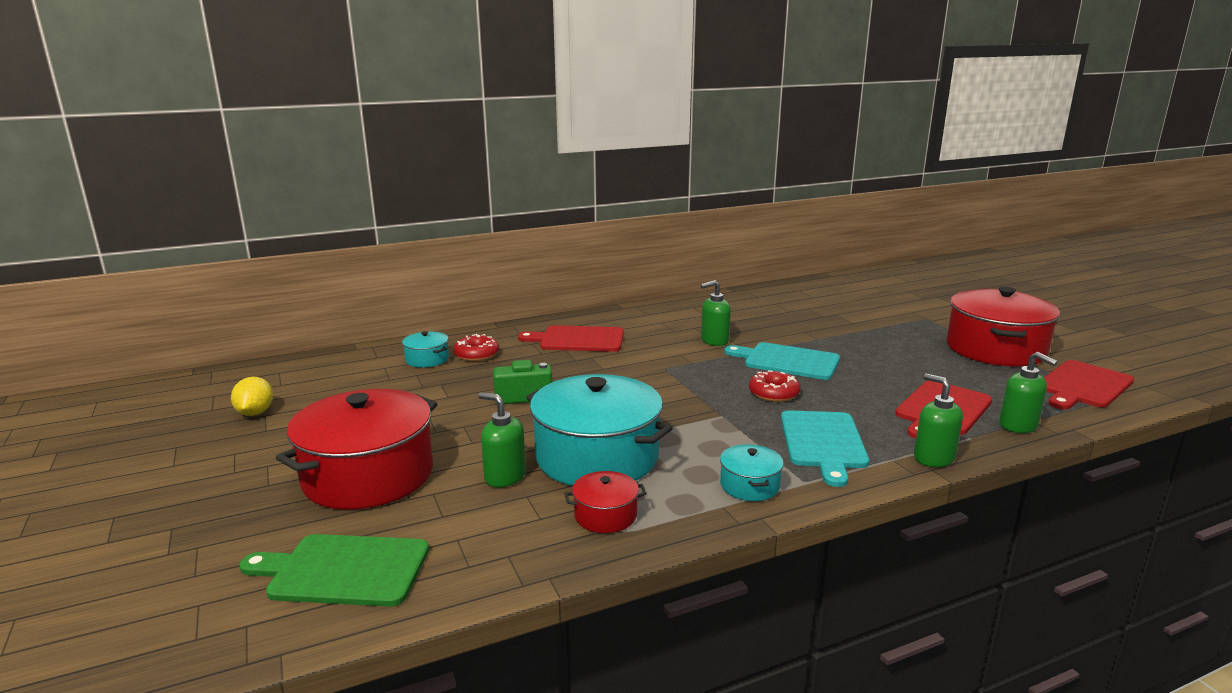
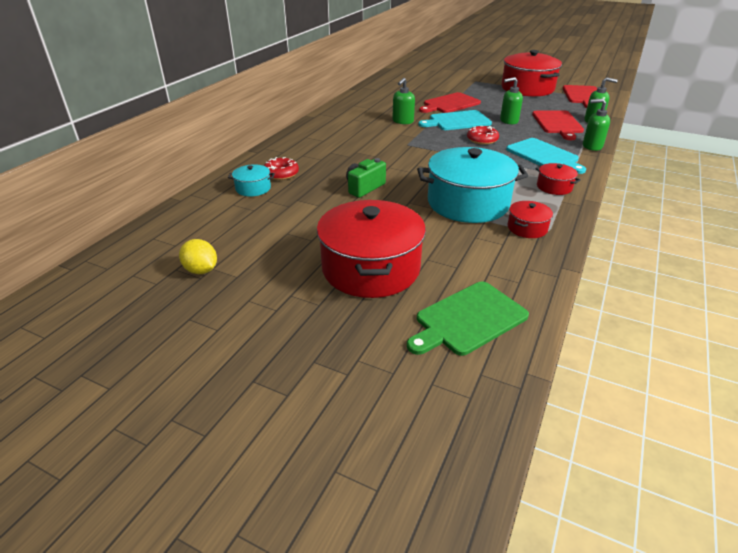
camera: 40 degrees left, 15 degrees up
green soap dispenser [478,392,526,487] -> green soap dispenser moved to [500,77,523,124]
red cutting board [518,325,624,352] -> red cutting board moved to [419,92,481,113]
turquoise pot [720,444,784,501] -> red pot [535,163,581,195]

